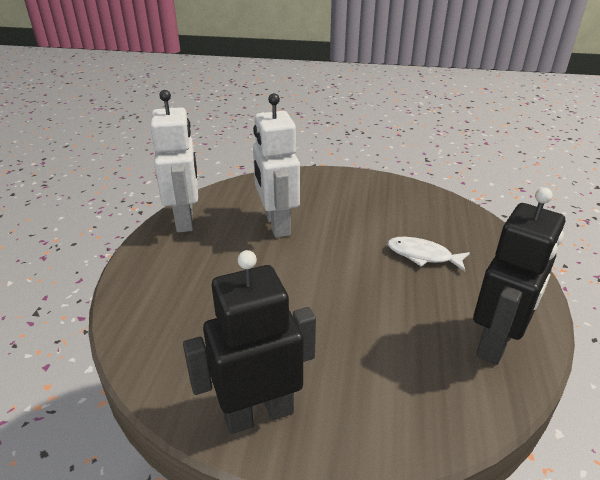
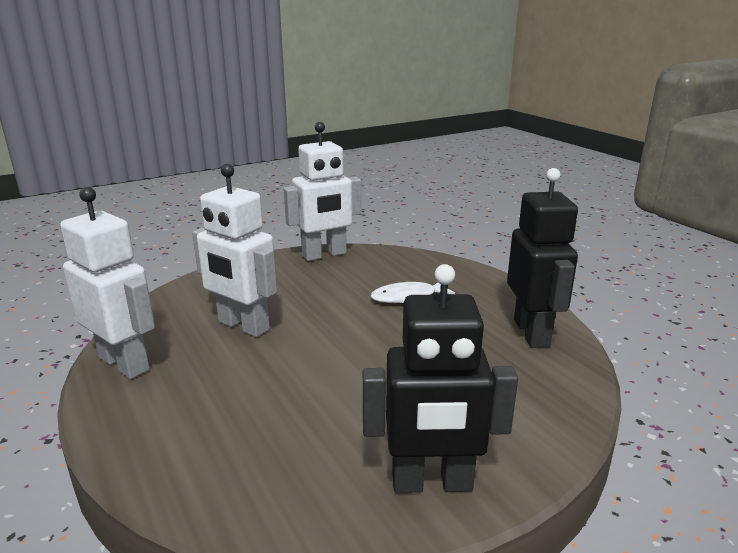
camera: 40 degrees left, 10 degrees down
black robot [183,250,316,434] -> black robot turned 120 degrees counterclockwise [363,264,518,493]
none -> white robot [284,122,361,261]

